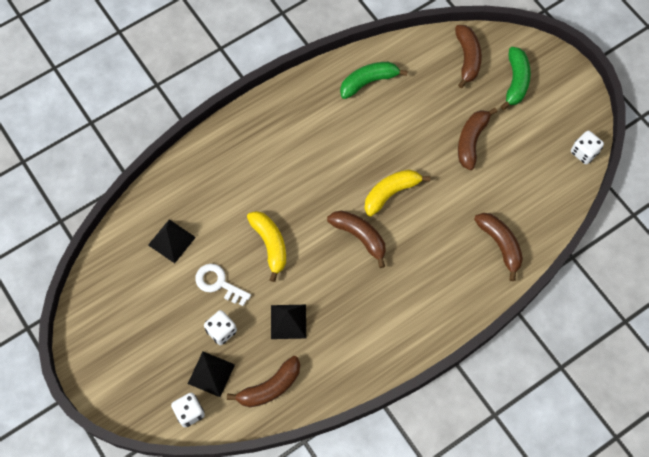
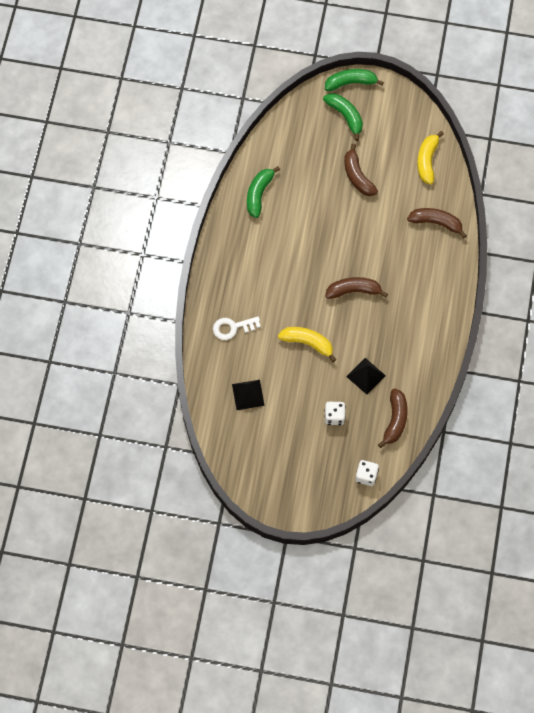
camera: 45 degrees left, 0 degrees up
black pyramid [188,352,235,397] -> none
white key [195,264,251,306] -> white key moved to [213,316,261,340]
yellow banana [365,169,430,216] -> yellow banana moved to [417,131,444,184]
brown banana [455,25,482,88] -> none
white dice [571,131,604,164] -> none
none -> green banana [325,69,384,91]

